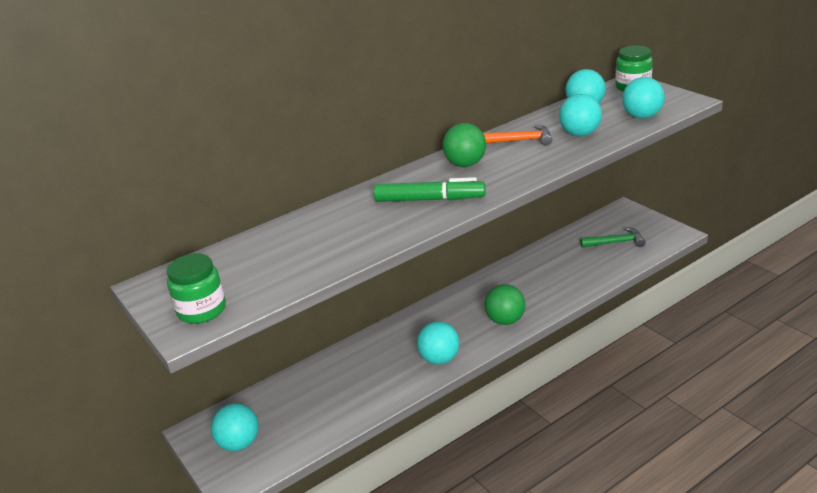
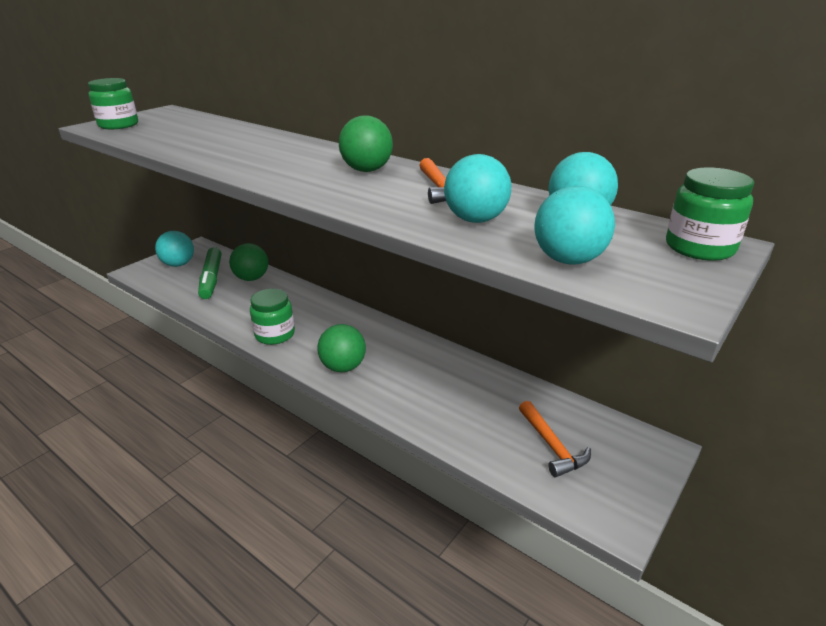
camera: 70 degrees right, 0 degrees up
green marker [374,177,485,202] -> green marker moved to [198,247,222,299]
turquoise ball [417,321,460,365] -> green jar [250,289,295,345]
green hammer [580,227,646,247] -> orange hammer [519,401,591,477]
none -> green ball [229,243,268,281]

